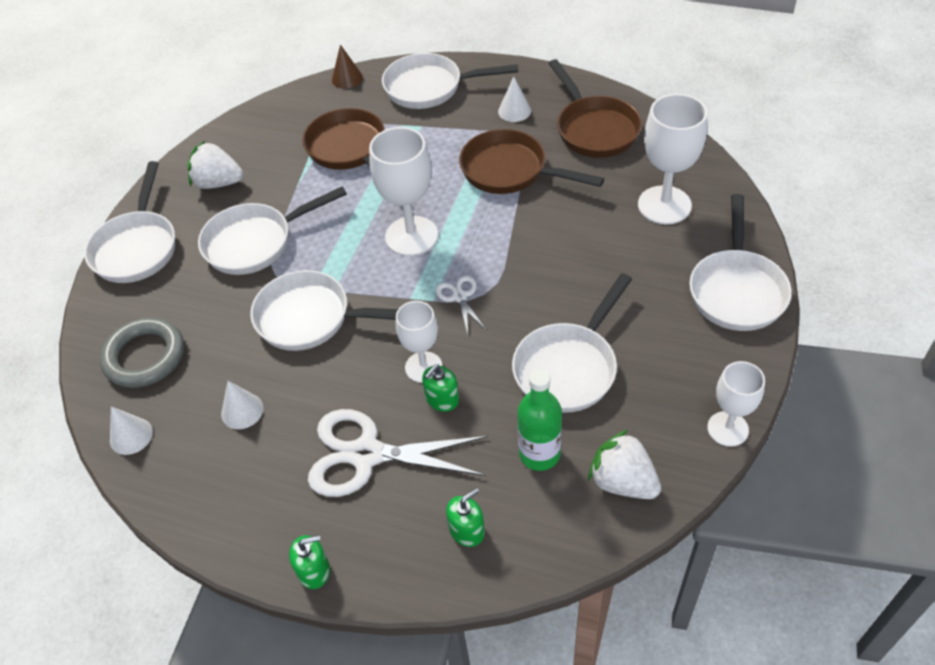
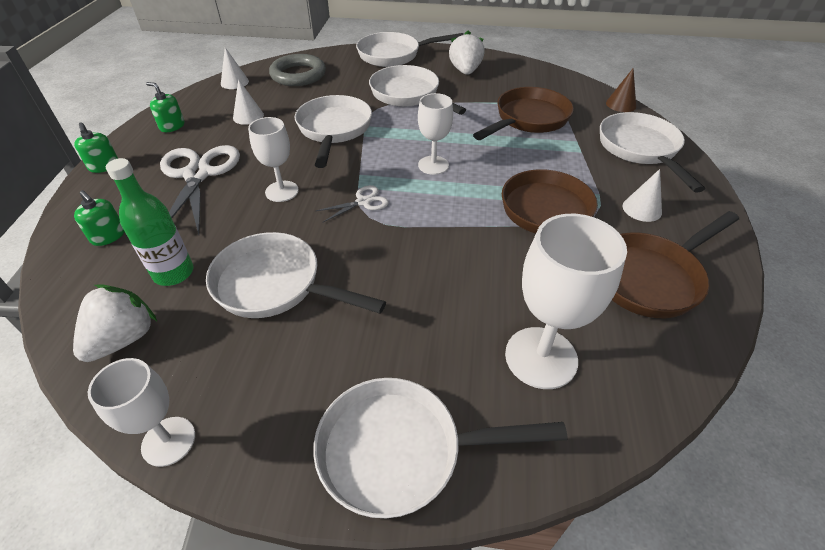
camera: 75 degrees right, 5 degrees down
white goblet [369,127,438,256] -> white goblet [418,93,453,175], size x0.63
green soap dispenser [422,364,459,412] -> green soap dispenser moved to [146,82,184,132]

